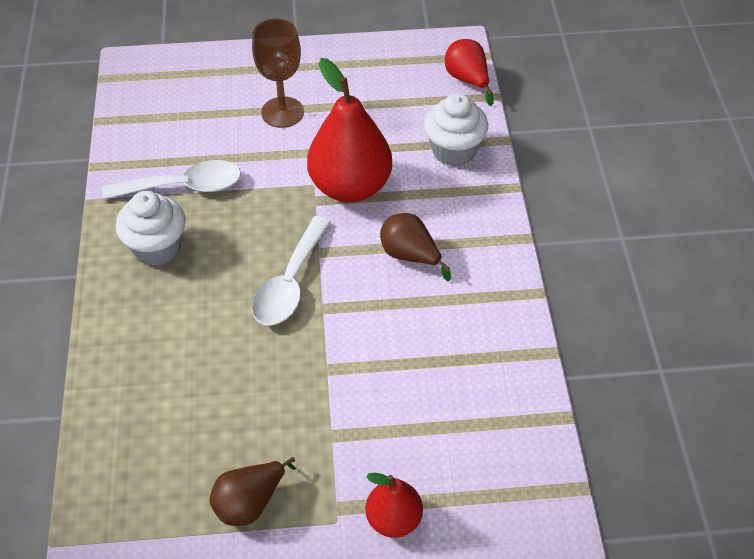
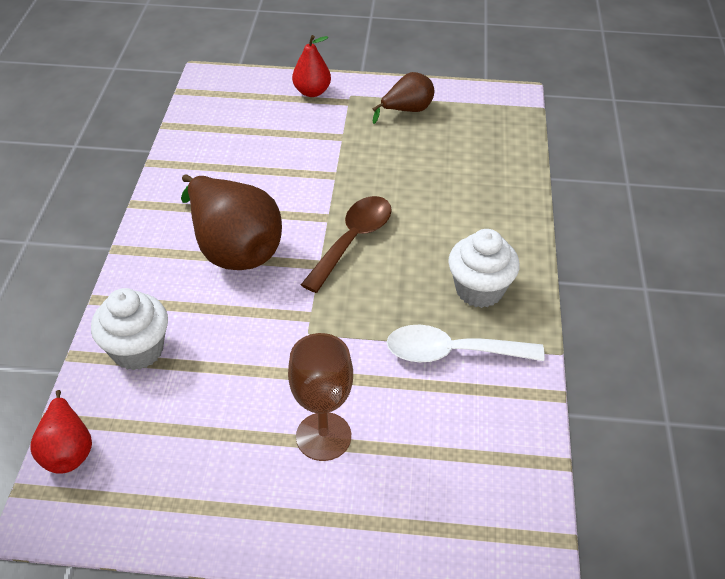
camera: 170 degrees left, 5 degrees down
white spoon [252,216,331,326] -> brown spoon [301,196,392,293]
red pear [307,58,392,203] -> none
brown pear [380,213,451,281] -> brown pear [181,174,282,270], size x1.85

